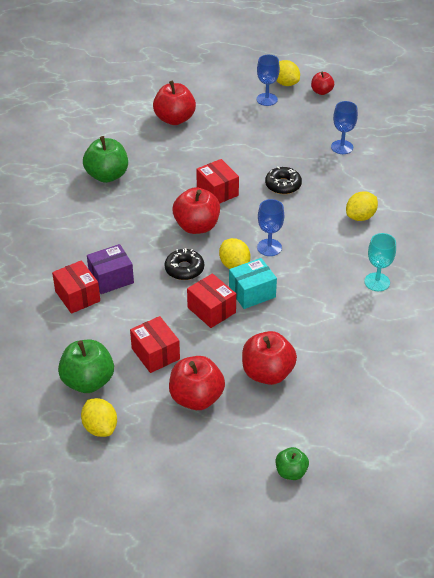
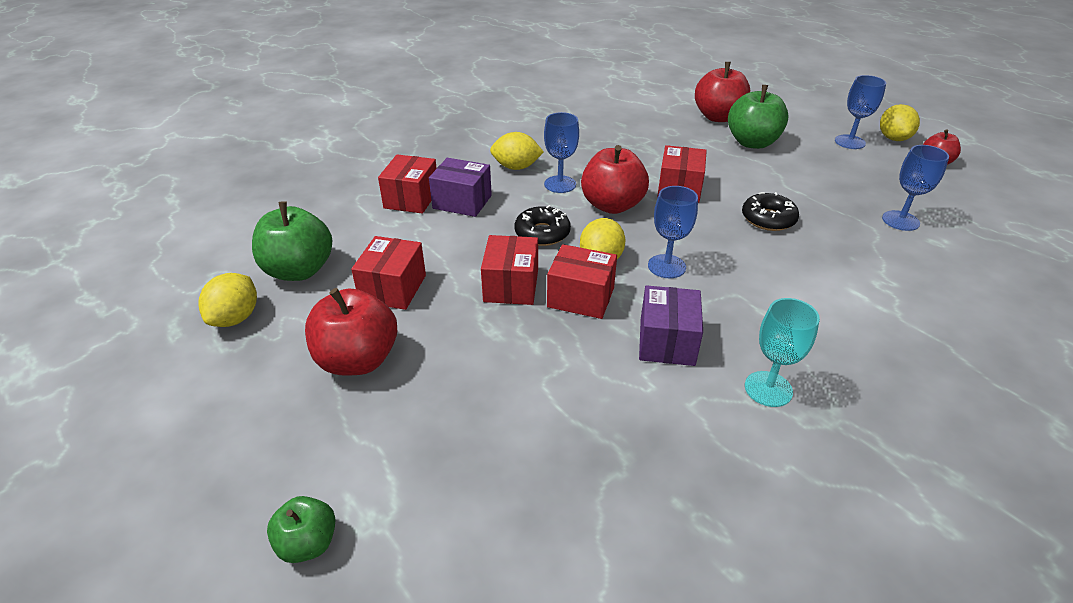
camera: 45 degrees right, 5 degrees down
green apple [83,136,128,183] -> green apple moved to [728,85,789,149]
turquoise box [229,258,277,309] -> red box [547,244,617,319]
red apple [242,331,297,385] -> none
yellow lemon [346,191,378,221] -> yellow lemon moved to [490,132,544,170]
none -> blue goblet [544,112,579,193]
none -> purple box [639,285,703,366]

